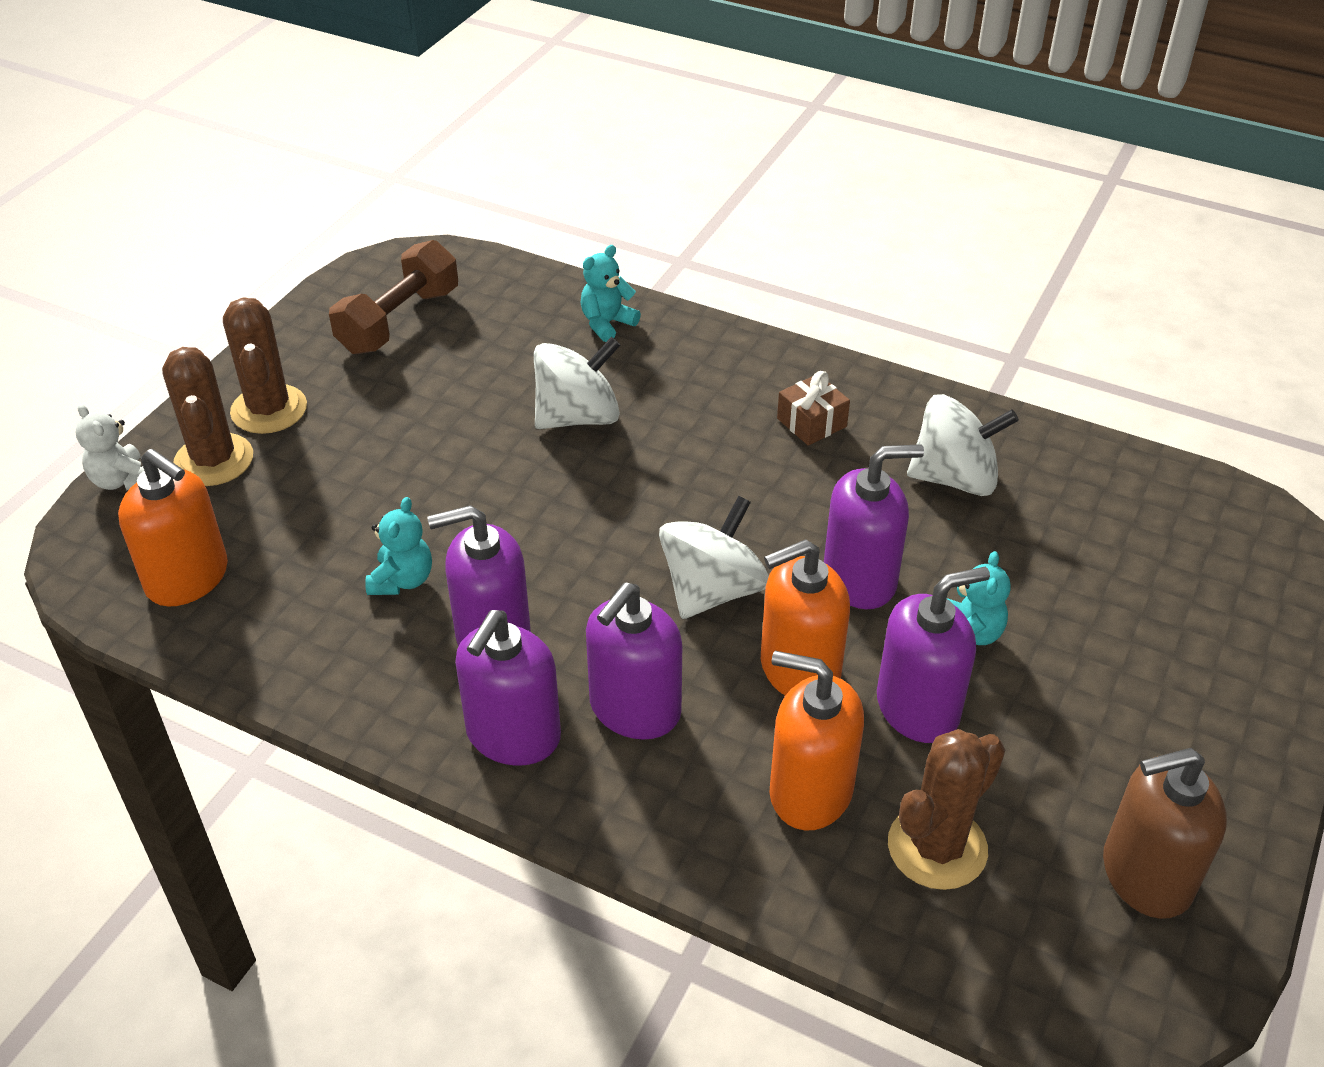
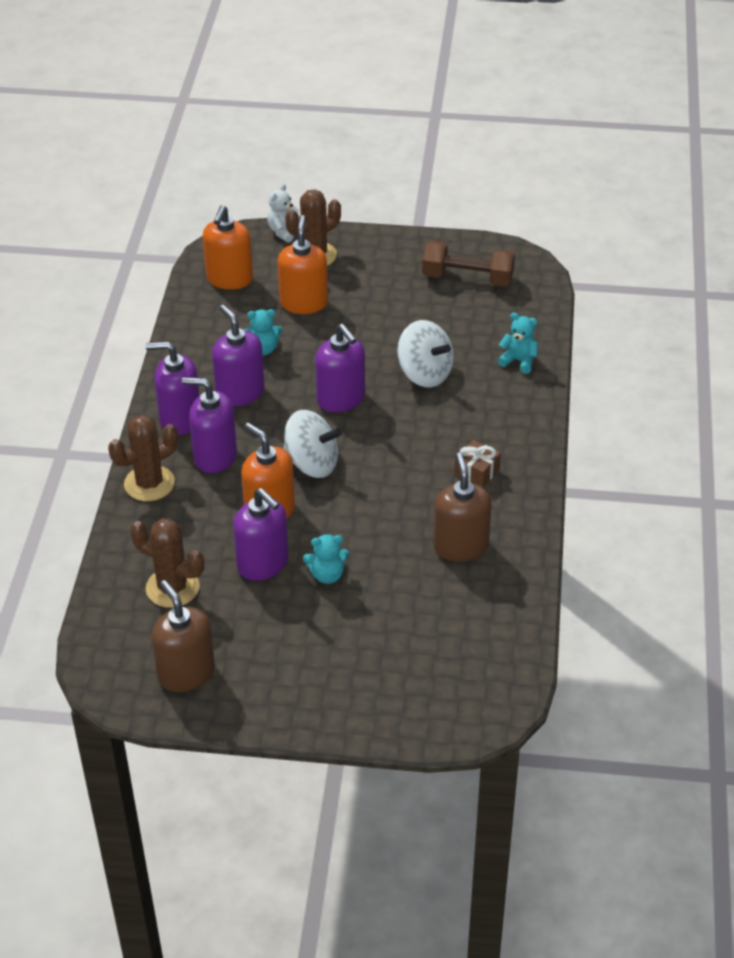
camera: 70 degrees right, 0 degrees up
brown cactus [223,297,307,434] -> brown cactus moved to [108,415,178,501]
orange soap dispenser [770,651,864,830] -> orange soap dispenser moved to [278,215,328,314]
purple soap dispenser [824,444,924,609] -> purple soap dispenser moved to [315,324,365,412]
white spinning top [907,394,1019,496] -> brown soap dispenser [433,453,492,562]

